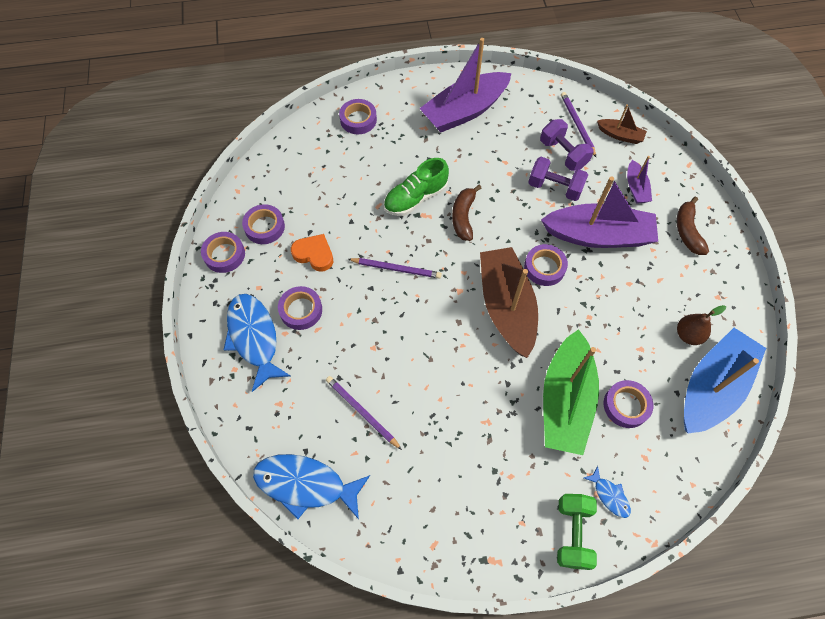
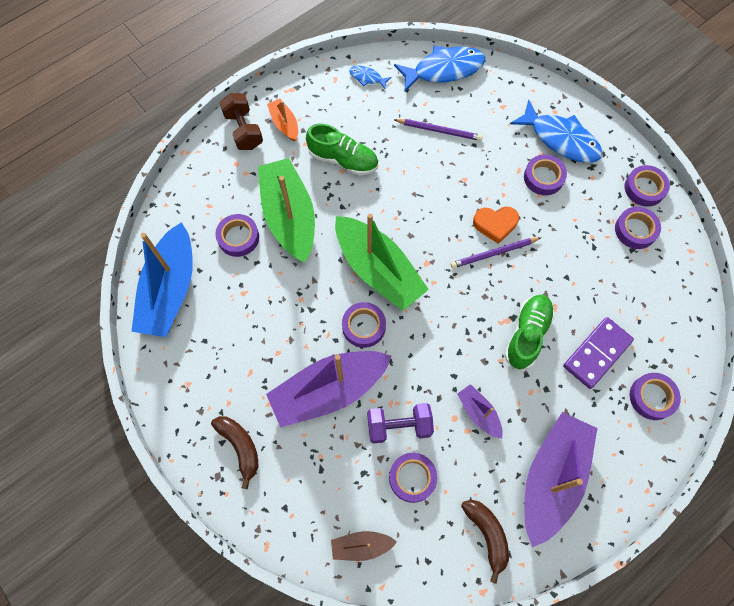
camera: 150 degrees right, 5 degrees up
orange heart [291,234,333,272] -> orange heart moved to [473,206,519,244]
brown banana [452,185,481,241] -> brown banana moved to [461,500,509,584]
brown boat [480,247,538,358] -> green boat [335,213,429,311]
purple dumbbell [540,119,594,171] -> purple tape [389,453,437,503]
green dumbbell [557,494,597,570] -> brown dumbbell [219,93,263,150]
purple pencil [561,92,596,157] -> none
blue fish [584,466,631,518] -> blue fish moved to [349,66,392,89]
purple boat [627,156,652,204] -> purple boat moved to [457,384,503,439]
brown pear [677,305,726,345] -> none
none -> orange boat [267,98,298,141]
none -> green shoe [306,124,378,175]
none -> purple domino [563,317,634,389]

